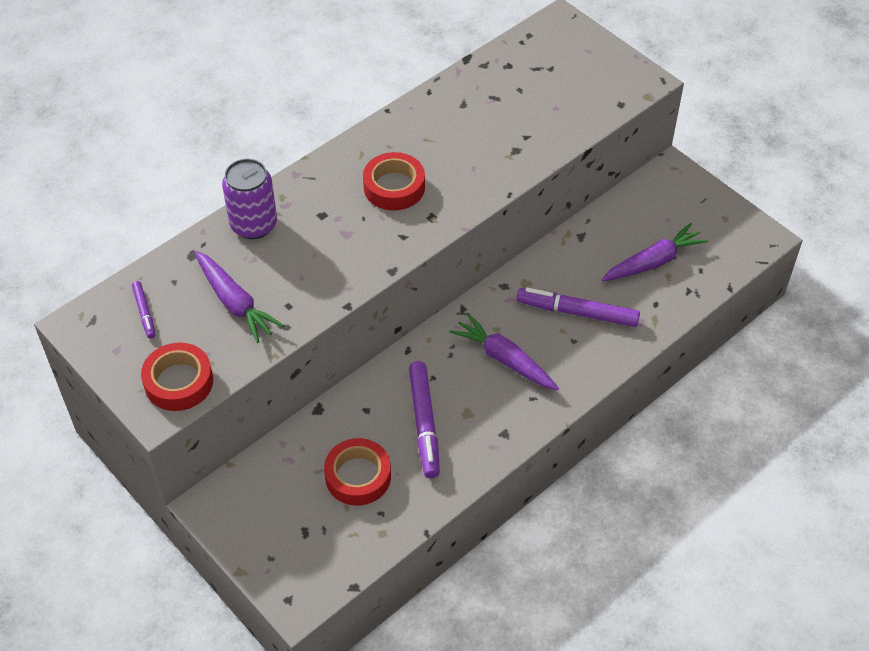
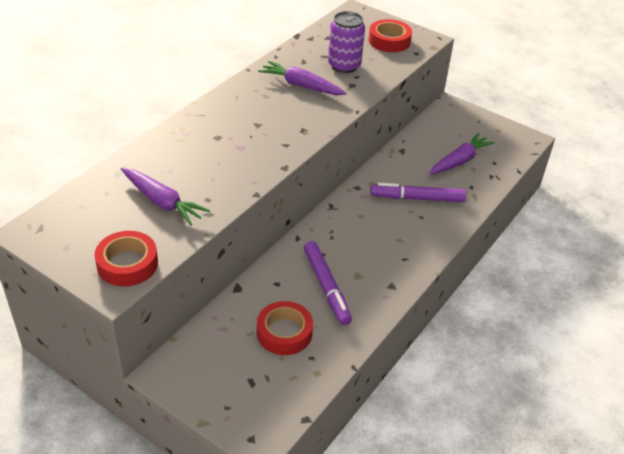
camera: 15 degrees left, 10 degrees down
purple marker [132,281,155,339] -> none
purple can [222,158,277,239] -> purple can moved to [328,11,365,73]
red tape [363,152,425,211] -> red tape moved to [369,19,412,52]
purple carrot [450,313,559,391] -> purple carrot moved to [258,61,347,95]

